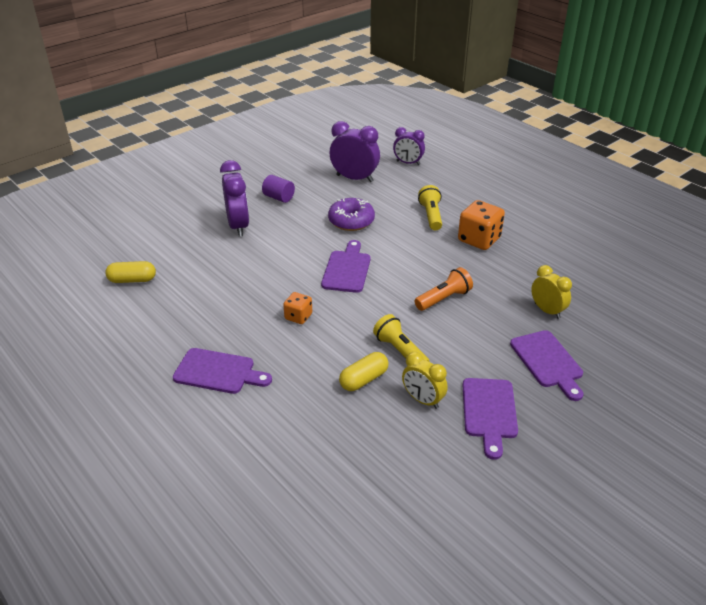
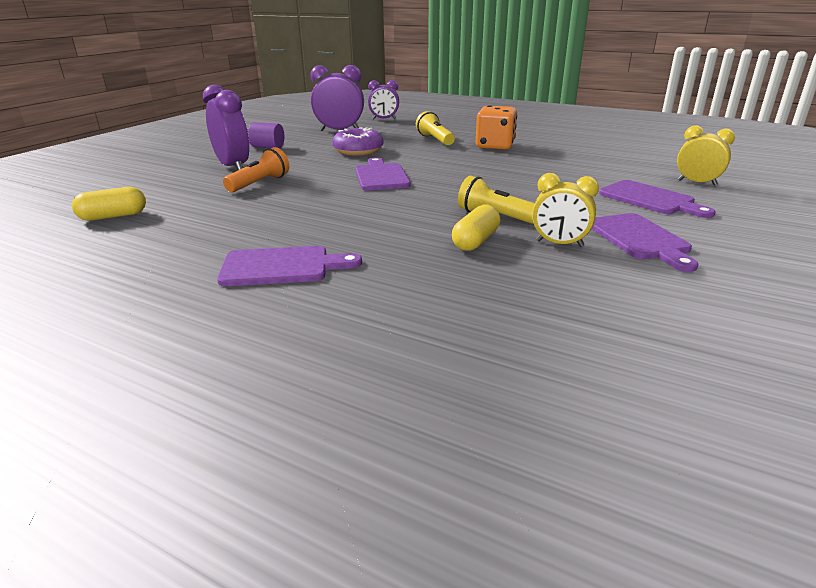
camera: 20 degrees left, 10 degrees down
orange dice [283,292,312,324] -> none
orange flashlight [415,267,473,311] -> orange flashlight moved to [223,147,289,192]
yellow clock [531,265,572,319] -> yellow clock moved to [677,125,735,186]

